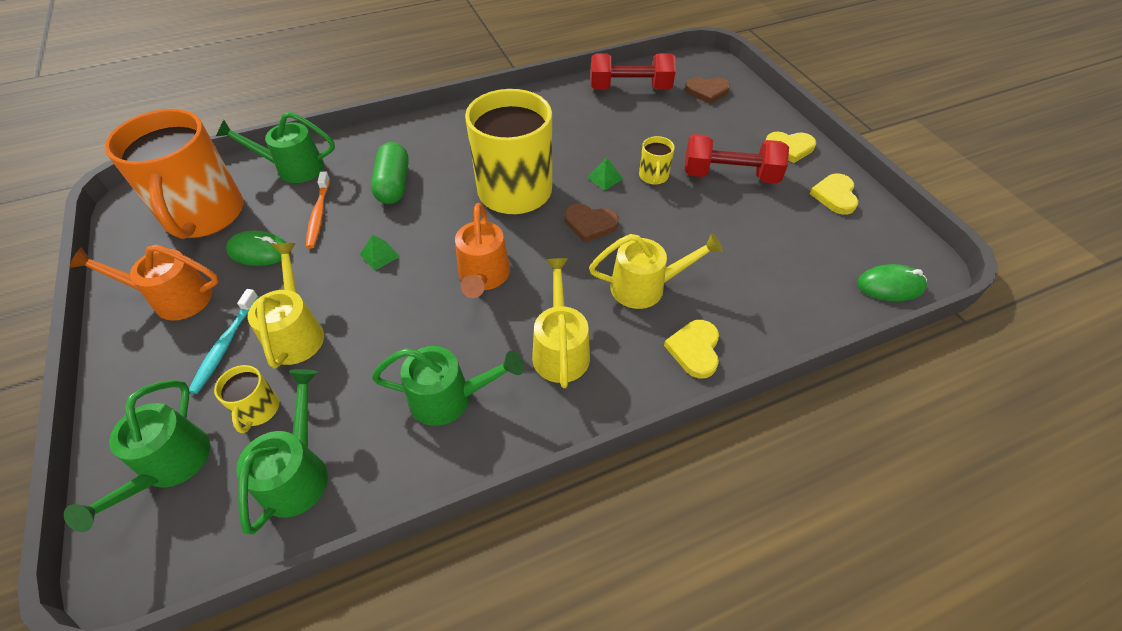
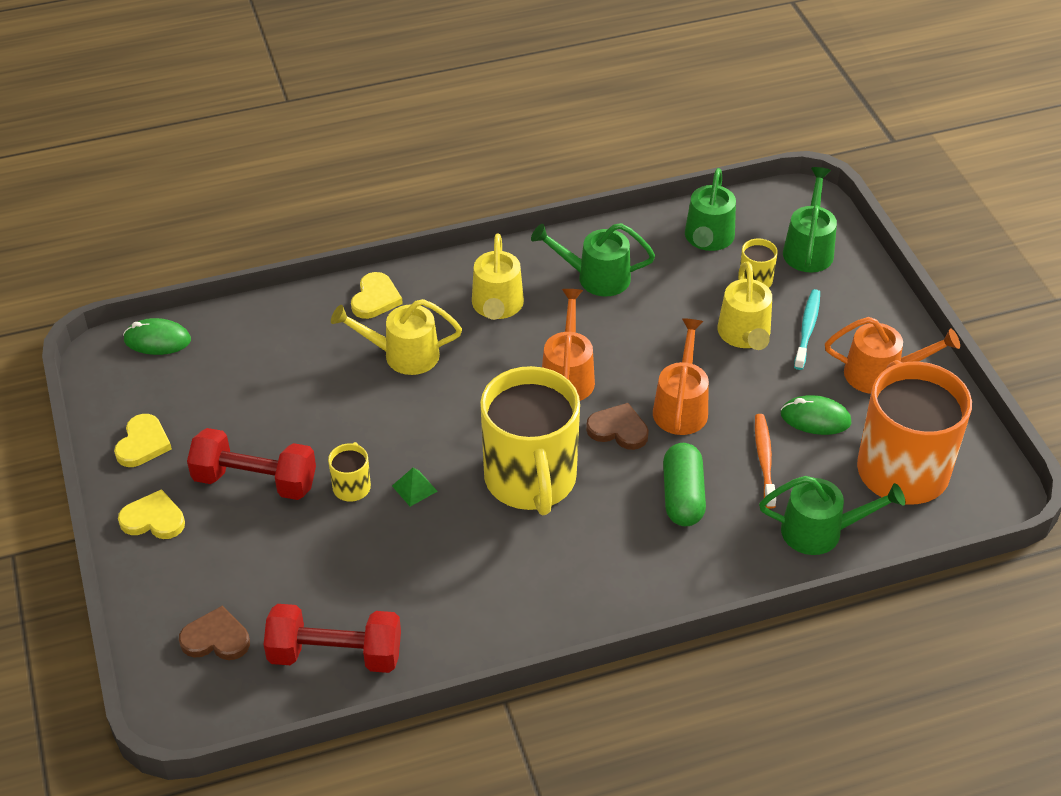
camera: 175 degrees left, 5 degrees down
green pyramid [360,235,400,271] -> orange watering can [653,318,709,435]
brown heart [565,204,619,243] -> brown heart moved to [586,403,649,450]

